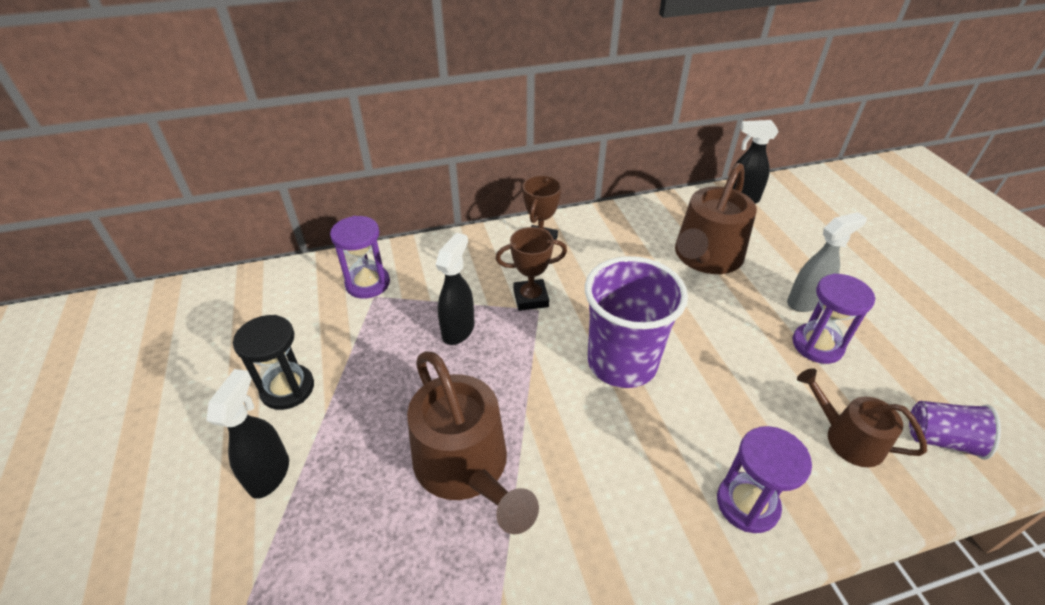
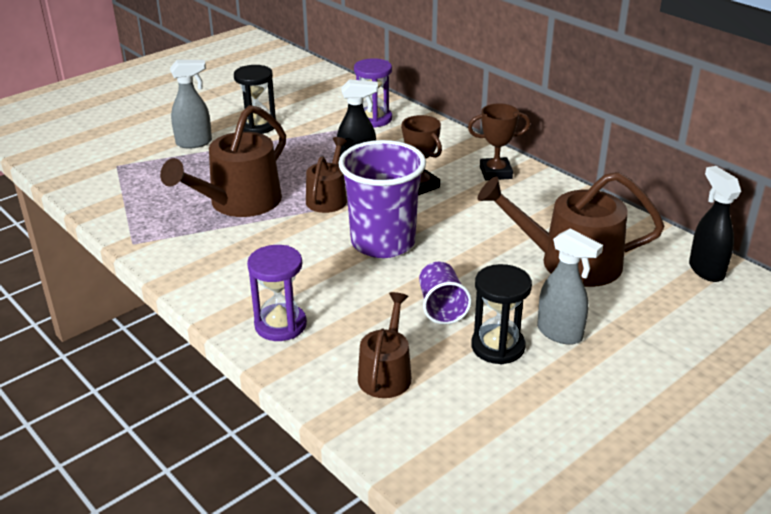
camera: 65 degrees right, 10 degrees down
black spray bottle [206,369,289,499] -> grey spray bottle [170,60,212,148]
purple hourglass [793,273,875,364] -> black hourglass [471,264,532,364]
purple cup [909,401,1001,460] -> purple cup moved to [419,261,472,325]
none -> brown watering can [306,137,347,213]

